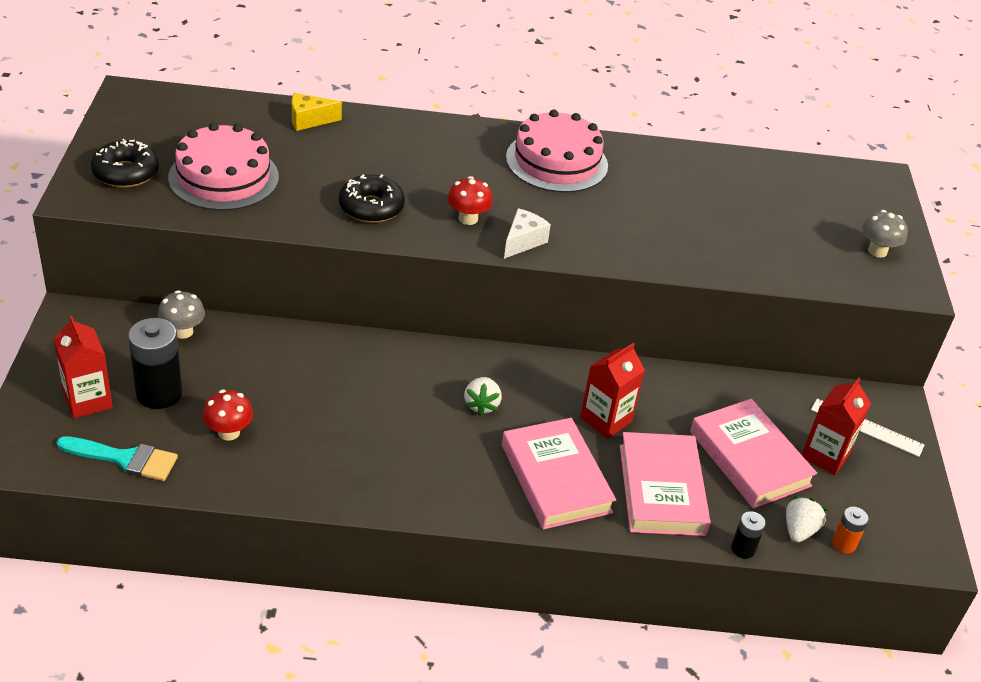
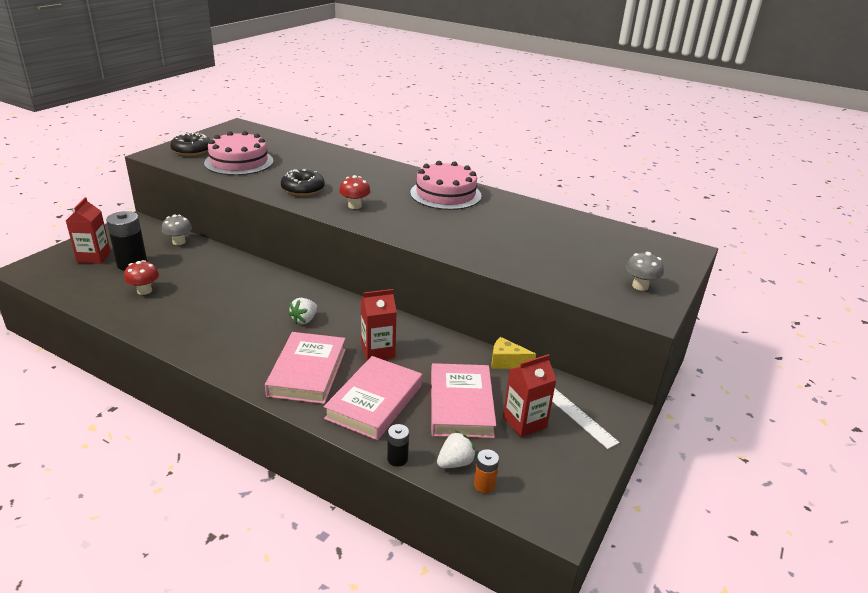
camera: 30 degrees right, 10 degrees down
turquoise brush [57,436,178,481] -> none
yellow cheese [292,93,342,131] -> yellow cheese moved to [491,337,536,369]
white cheese [504,208,551,259] -> none

